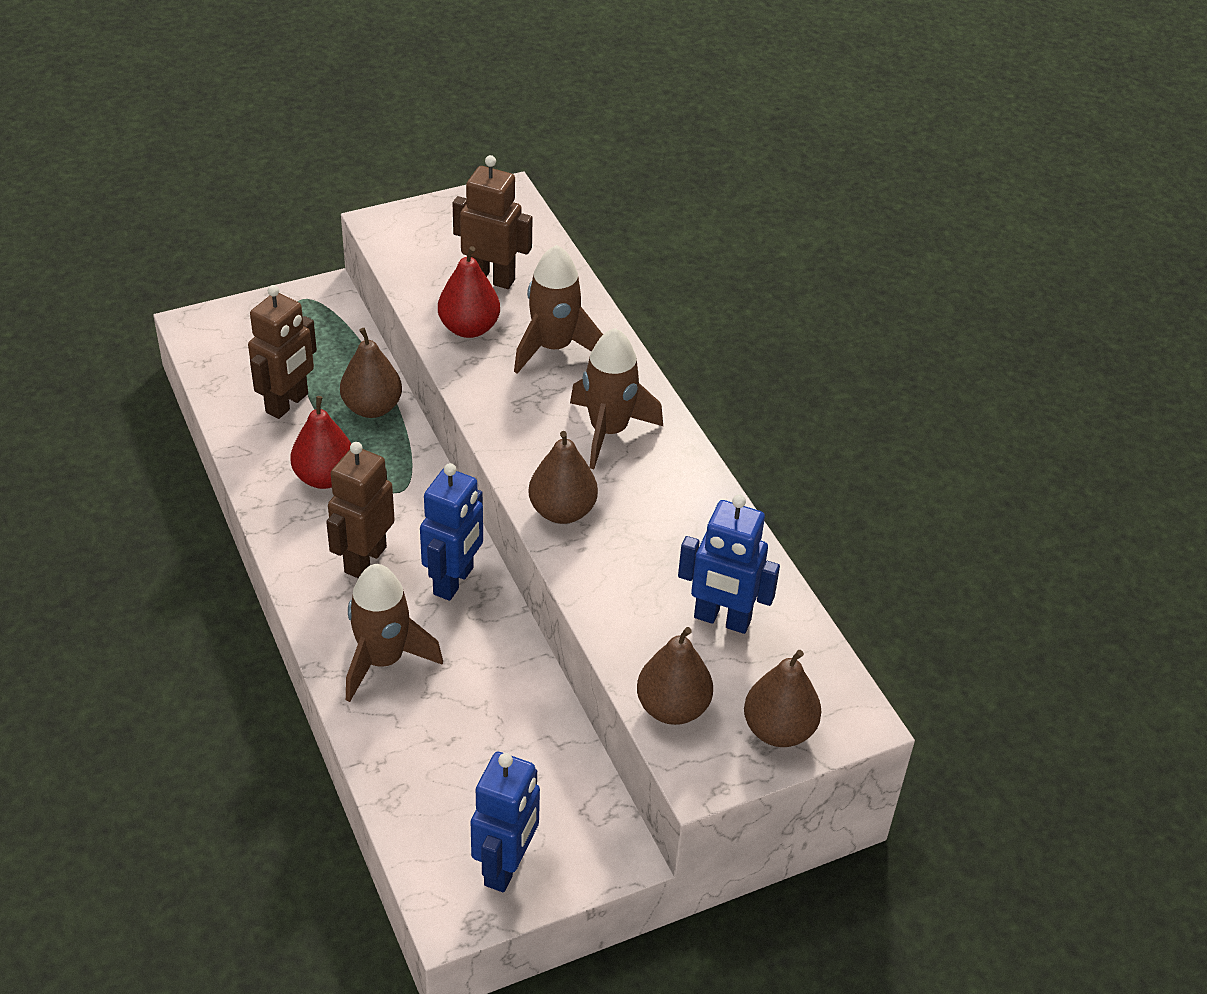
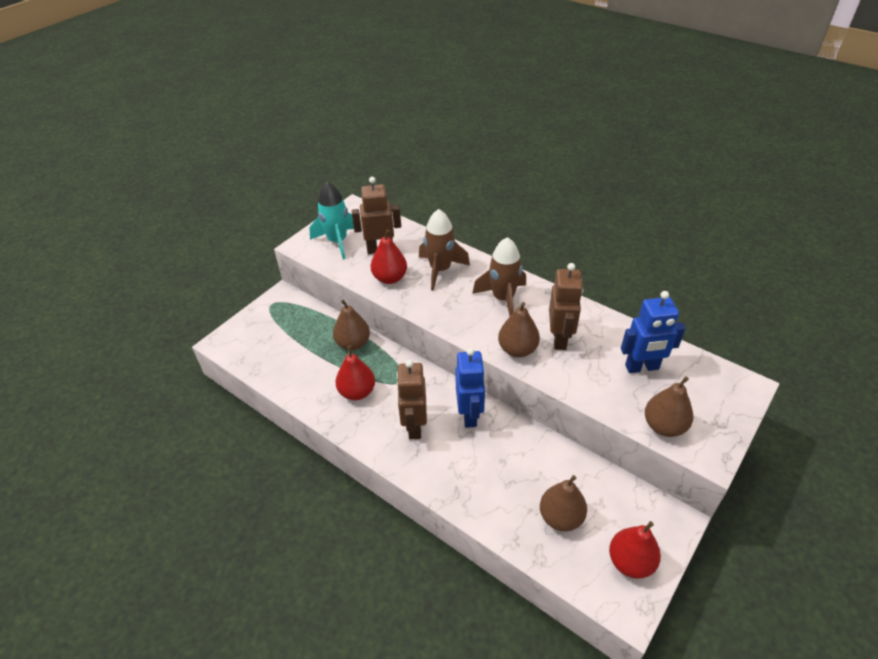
camera: 25 degrees left, 0 degrees up
brown robot [248,285,317,419] -> brown robot moved to [549,263,583,350]
brown rocket [346,564,443,702] -> none
blue robot [471,752,540,892] -> red pear [609,521,661,579]
brown pear [744,650,822,747] -> brown pear moved to [540,475,587,531]
none -> turquoise rocket [309,182,354,259]

